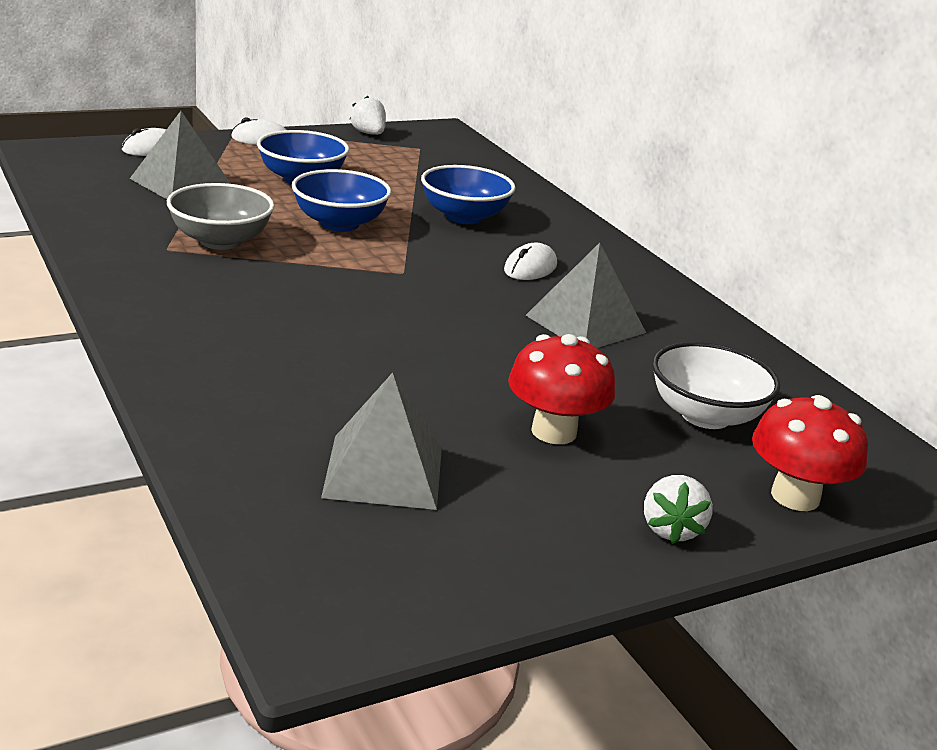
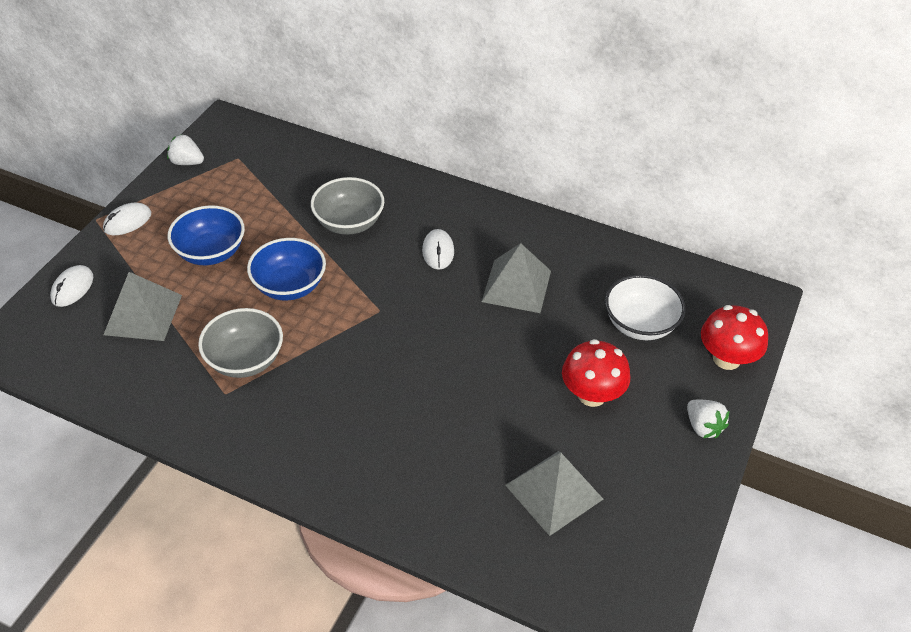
camera: 35 degrees left, 20 degrees up
blue bowl [421,165,516,224] -> grey bowl [311,177,384,235]

